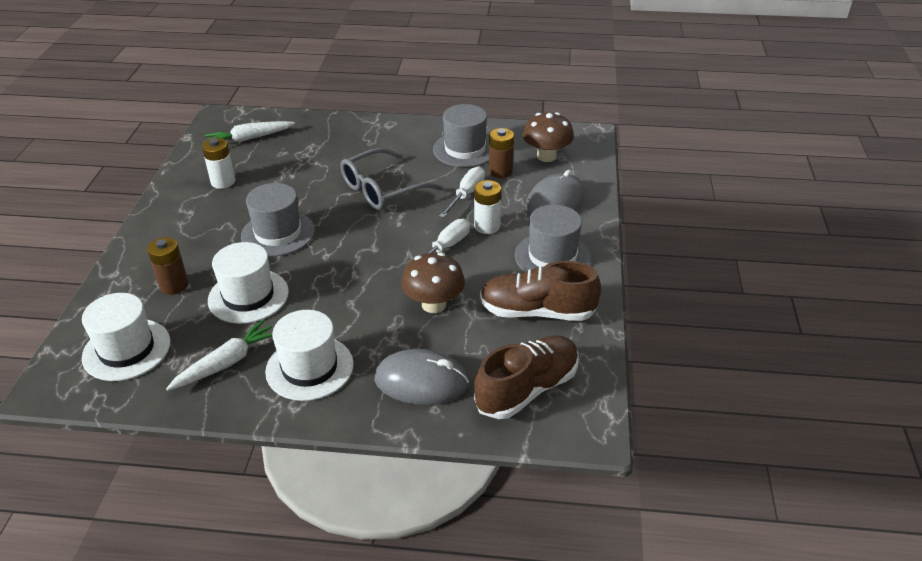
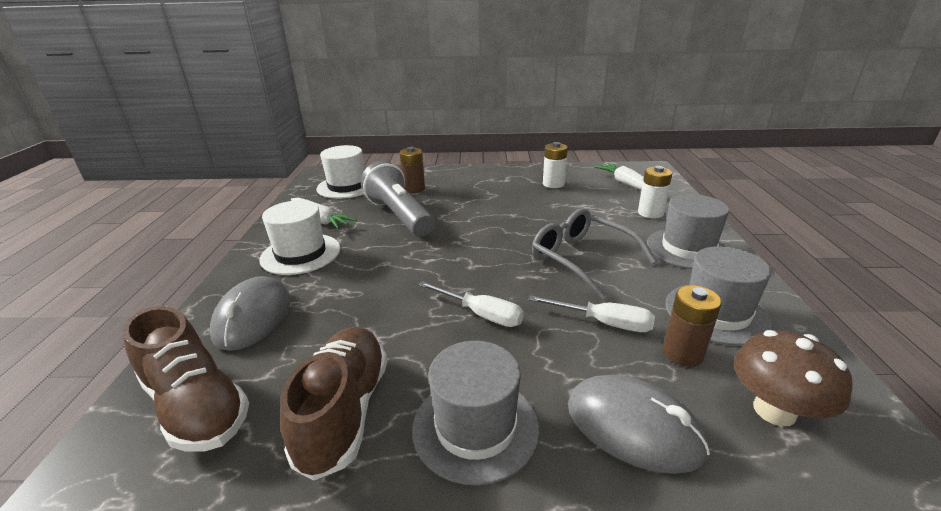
camera: 85 degrees right, 10 degrees down
white hat [208,242,289,324] -> grey flashlight [361,161,435,237]
grey hat [241,183,315,256] -> grey hat moved to [647,194,729,269]
brown mushroom [401,252,465,313] -> none
white battery [474,180,501,234] -> white battery moved to [638,166,672,218]

